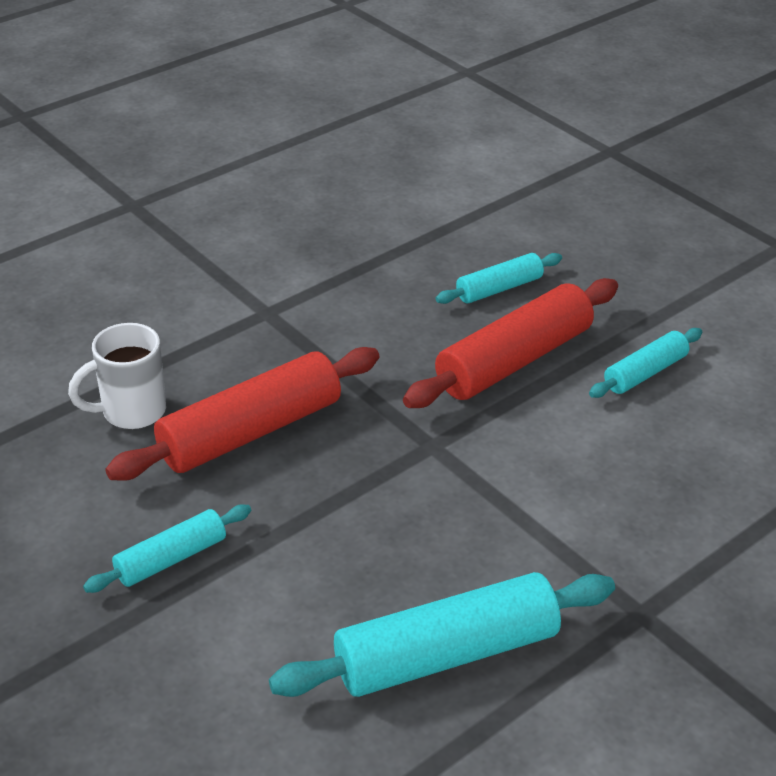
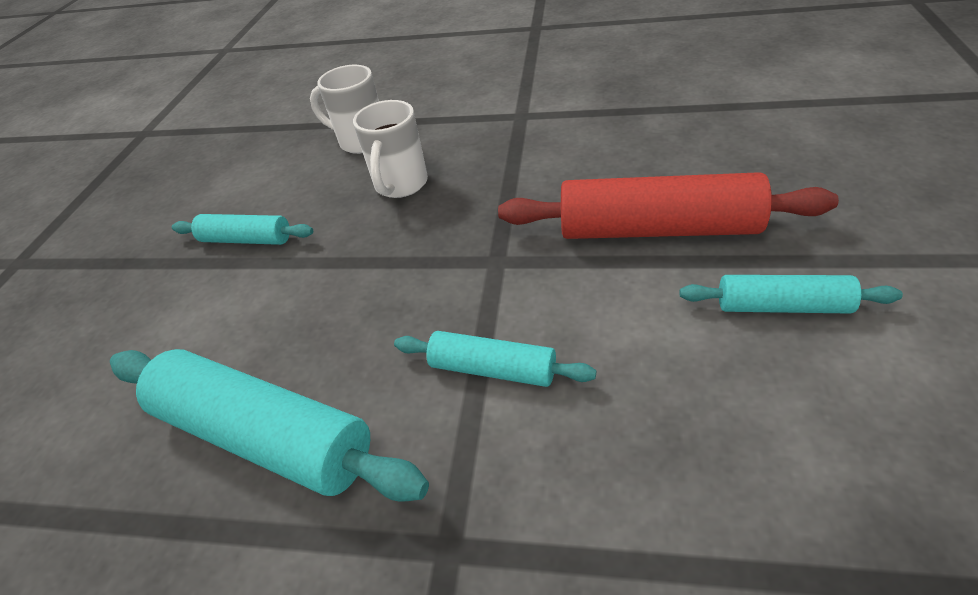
camera: 55 degrees right, 5 degrees up
red rolling pin [105,347,379,481] -> white mug [353,100,428,198]
turquoise rolling pin [436,253,562,304] -> turquoise rolling pin moved to [394,331,596,387]

